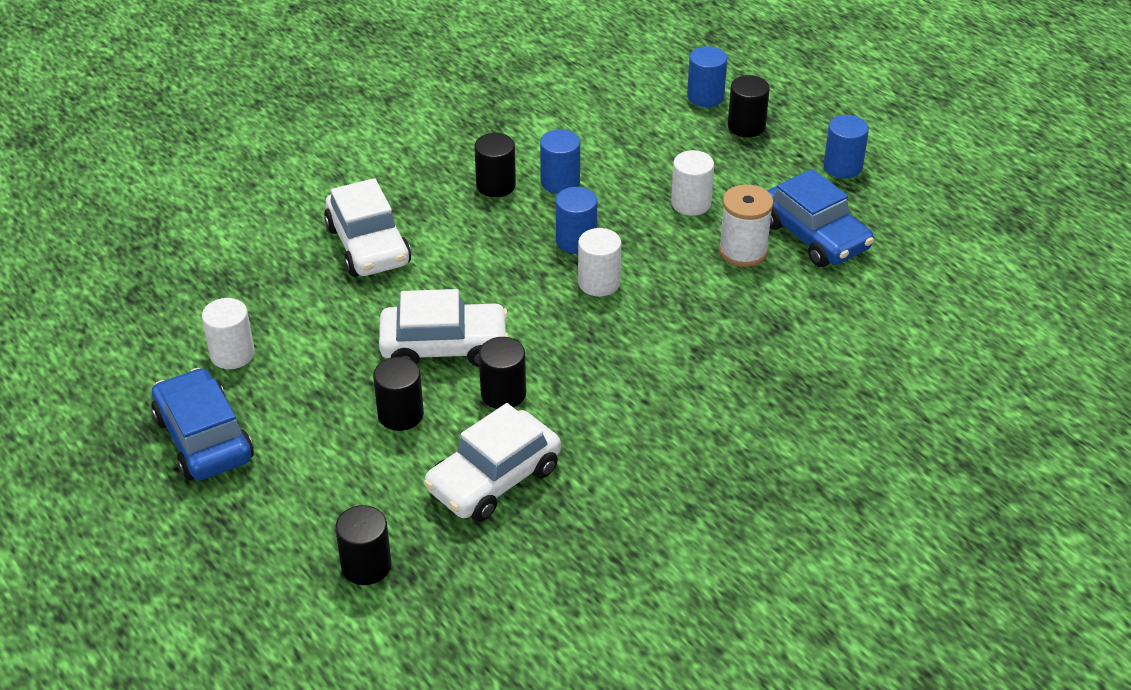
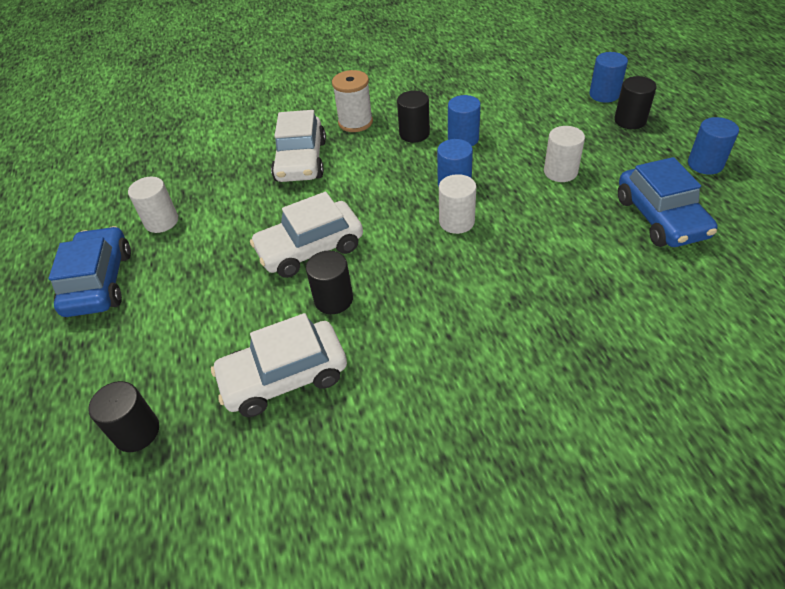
camera: 25 degrees right, 5 degrees up
black cylinder [373,357,424,431] -> none
white car [379,289,509,367] -> white car turned 135 degrees clockwise [250,192,363,278]
white spool [719,185,773,267] -> white spool moved to [332,70,373,132]

